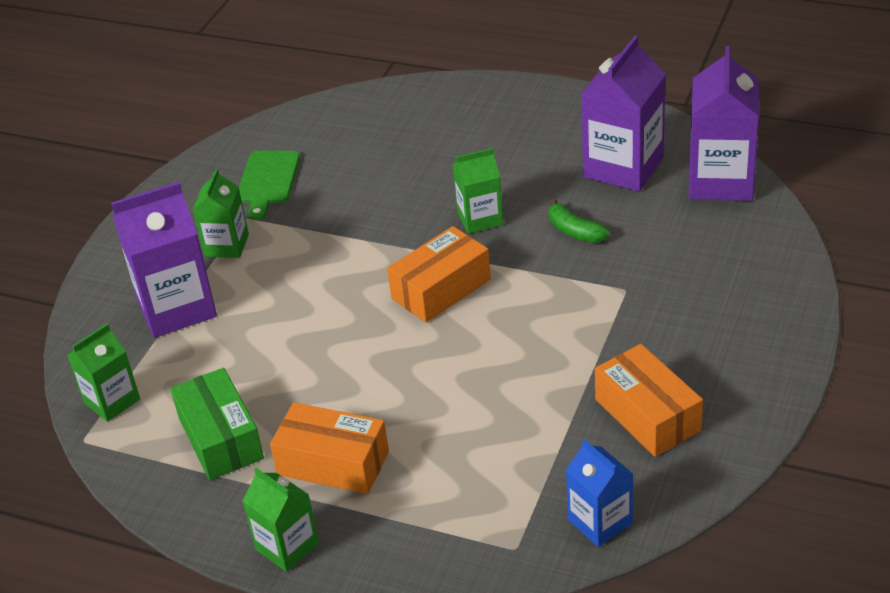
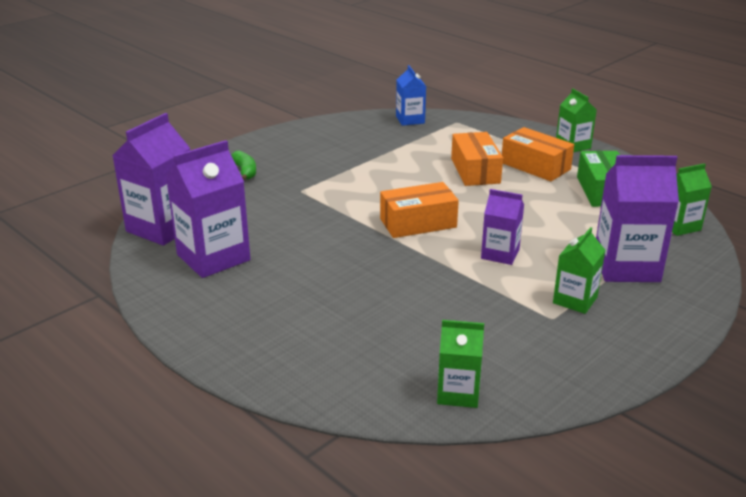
camera: 160 degrees left, 10 degrees down
green cutting board [239,151,300,220] -> none
green carton [453,148,503,234] -> green carton moved to [437,320,484,408]
green banana [549,199,609,243] -> green banana moved to [231,150,256,180]
orange box [595,344,703,457] -> orange box moved to [451,132,503,186]
none -> purple carton [481,189,524,265]

